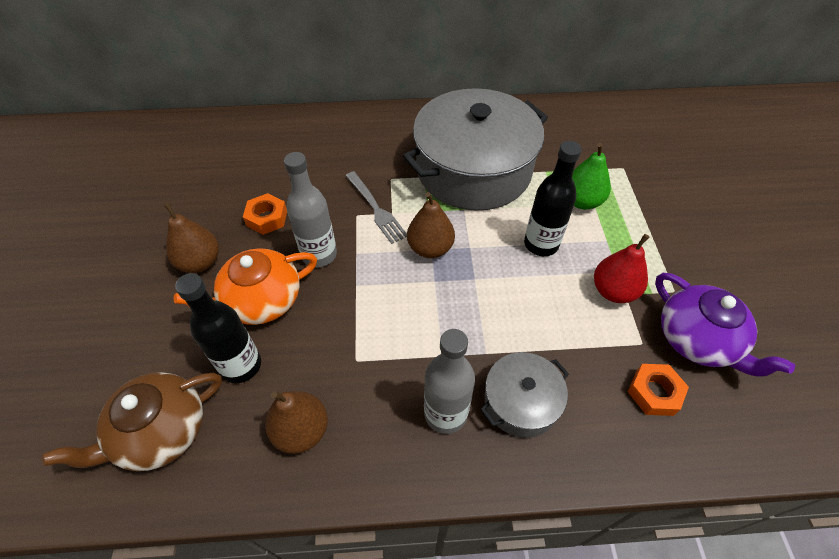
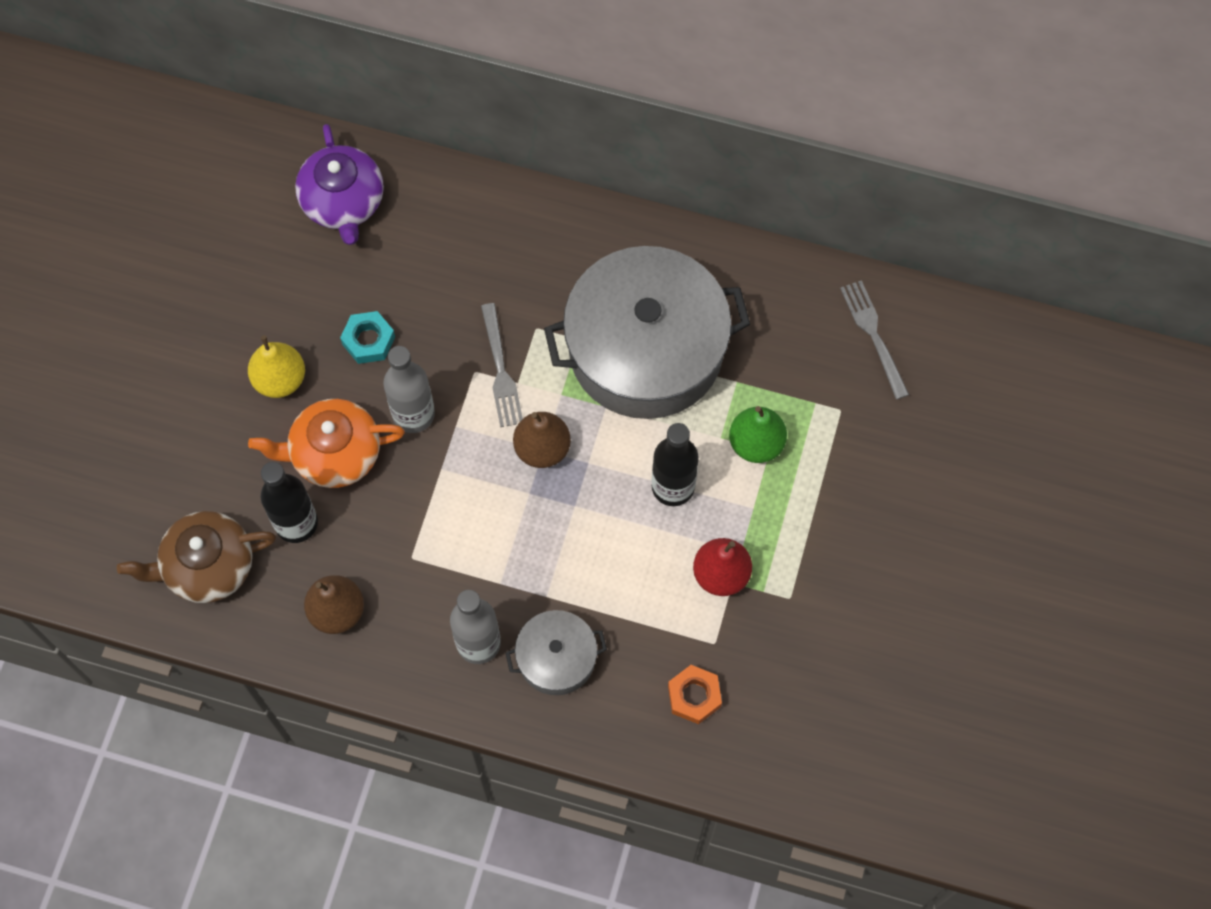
camera: 20 degrees right, 15 degrees up
brown pear [164,203,219,273] -> yellow pear [248,335,305,398]
orange nut [243,193,287,235] -> turquoise nut [340,311,395,364]
purple teapot [655,273,795,377] -> purple teapot moved to [295,124,384,245]
none -> grey fork [840,280,909,400]

